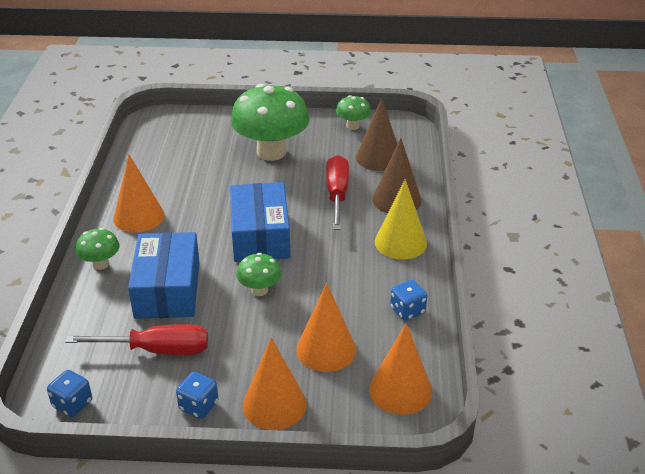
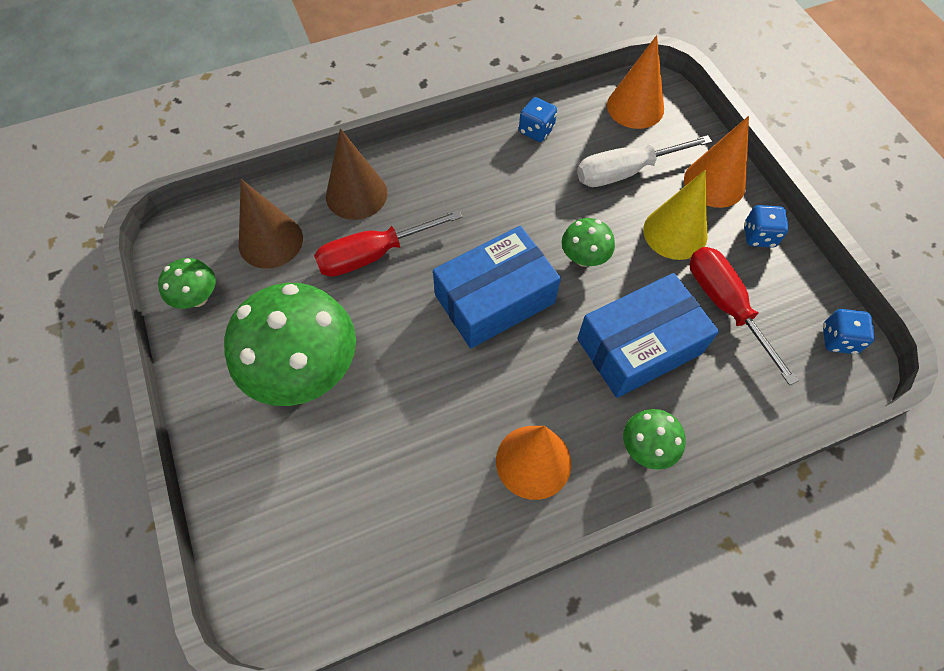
camera: 115 degrees left, 25 degrees up
orange cone [296,283,356,372] -> white screwdriver [577,135,712,187]
yellow cone [375,179,427,259] -> yellow cone moved to [643,170,707,260]

